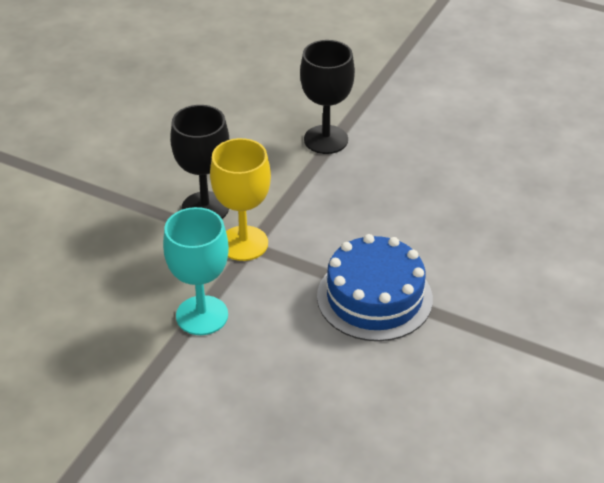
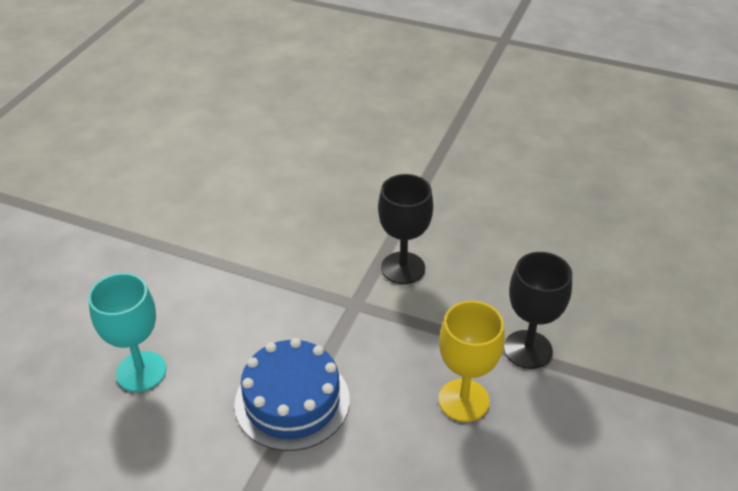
camera: 85 degrees right, 0 degrees up
turquoise goblet [163,207,229,335] -> turquoise goblet moved to [88,273,166,392]
yellow goblet [210,138,271,261] -> yellow goblet moved to [438,301,505,422]

